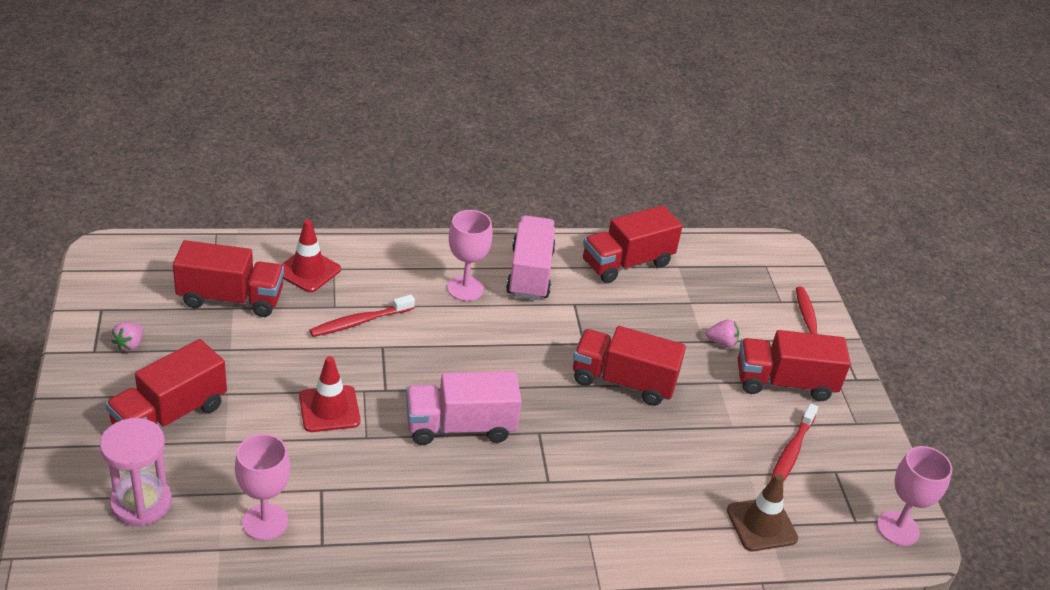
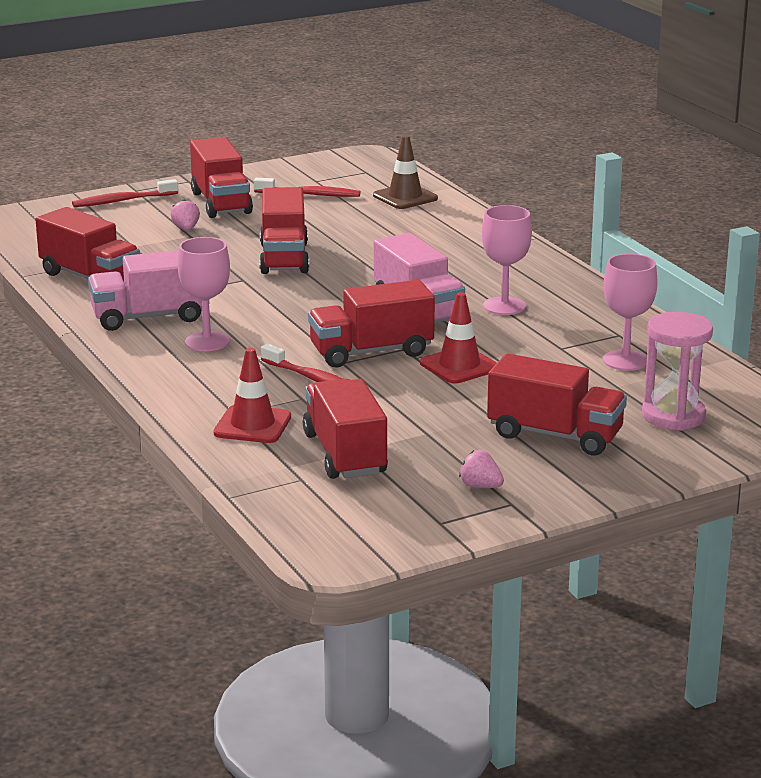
camera: 105 degrees left, 15 degrees down
pink strawberry [111,322,143,352] -> pink strawberry turned 150 degrees counterclockwise [459,450,504,488]
pink goblet [877,446,953,546] -> pink goblet moved to [482,205,532,315]
none -> red truck [308,280,435,367]

